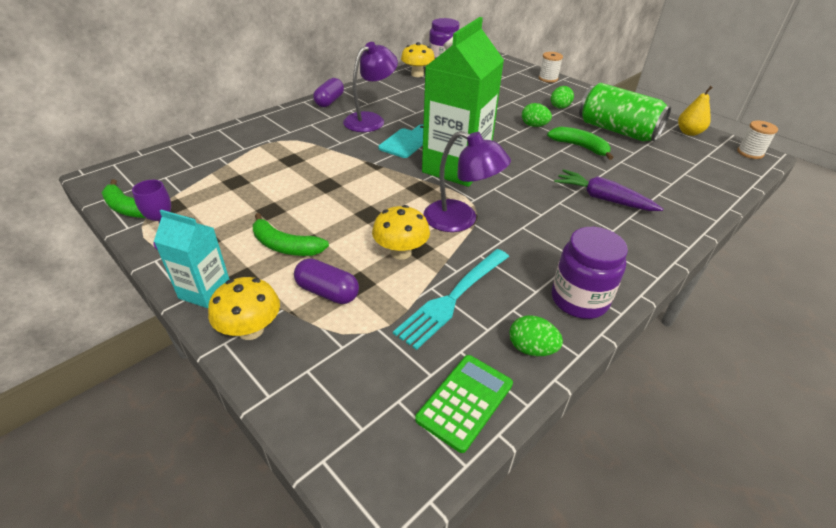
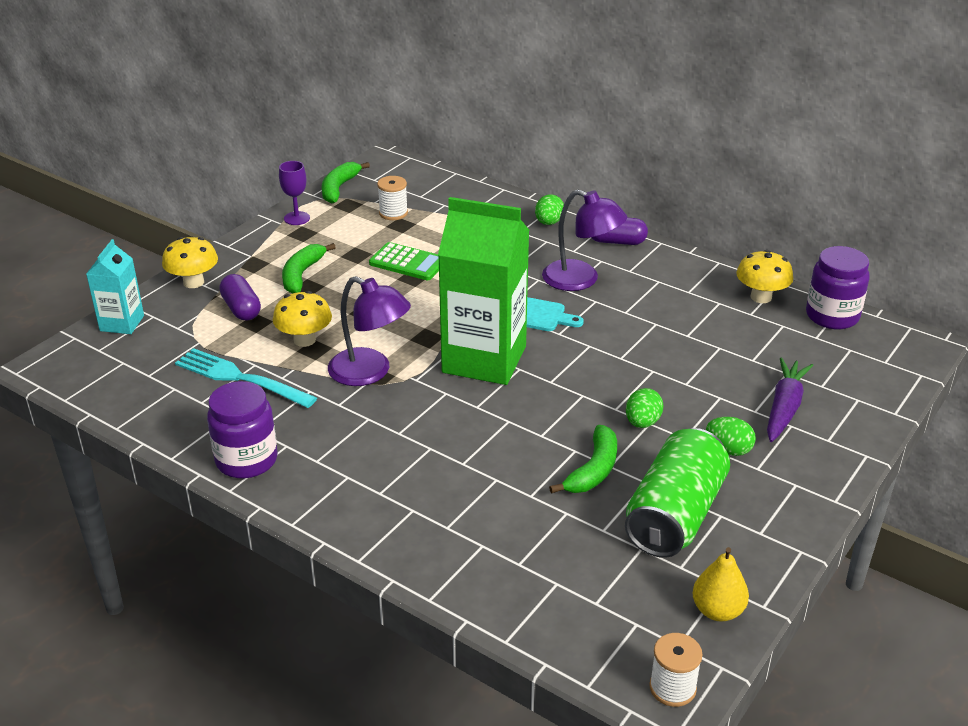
camera: 80 degrees right, 5 degrees down
turquoise carton [154,210,230,308] -> turquoise carton moved to [86,239,144,334]
purple capsule [294,258,359,304] -> purple capsule turned 45 degrees counterclockwise [219,274,261,321]
green calculator [415,355,513,453] -> green calculator moved to [369,242,439,280]
purple lamp [424,131,511,232] -> purple lamp turned 75 degrees counterclockwise [328,276,411,386]
green egg [509,315,563,356] -> green egg moved to [535,194,564,225]
white spool [539,52,563,83] -> white spool moved to [377,176,408,220]
purple carrot [554,169,663,211] -> purple carrot moved to [767,357,813,442]

